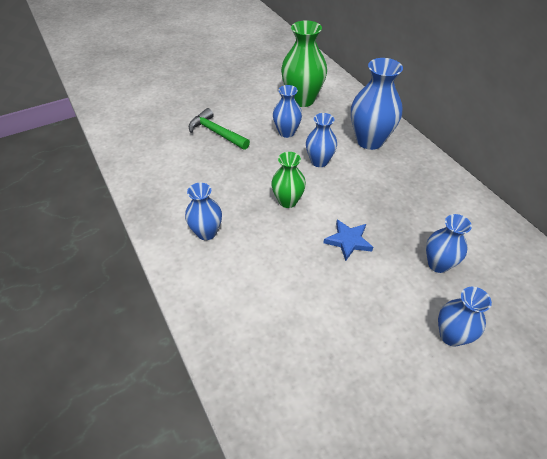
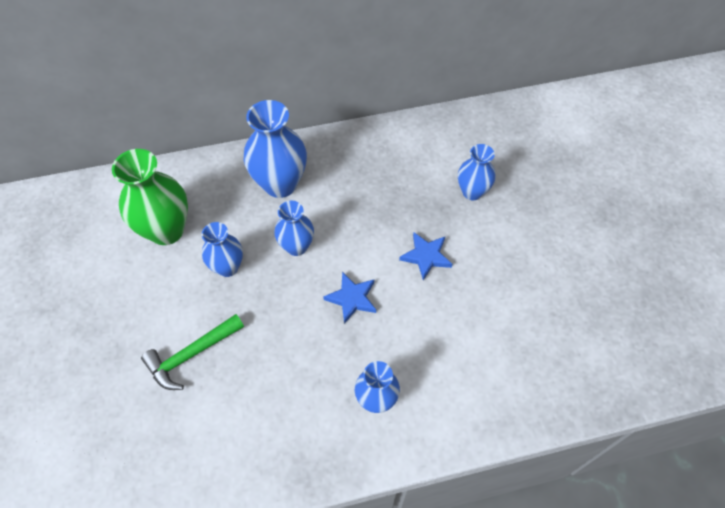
camera: 75 degrees left, 10 degrees up
green vase [271,152,306,208] -> blue star [323,272,376,324]
blue vase [438,287,492,347] -> none

